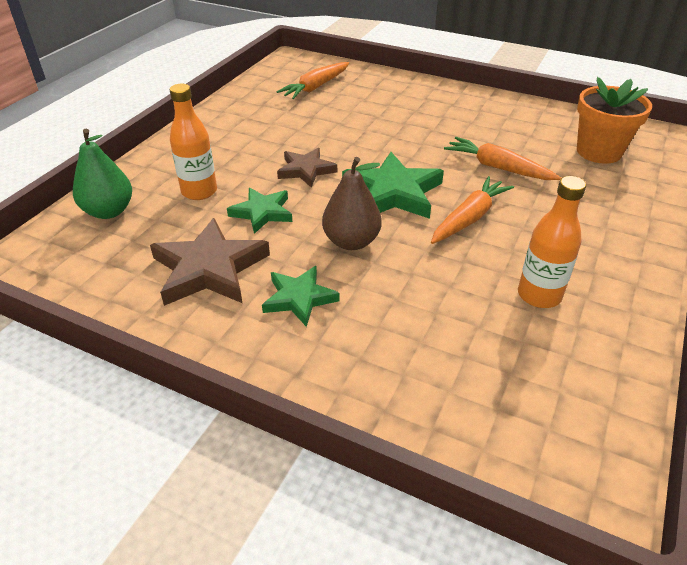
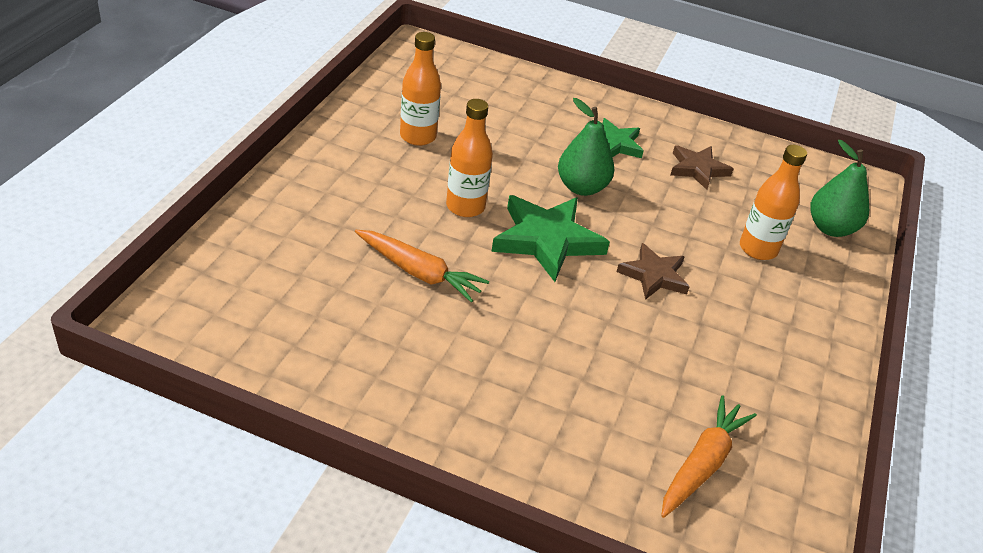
camera: 170 degrees right, 0 degrees up
brown star [150,218,270,306] -> brown star [670,145,733,190], size x0.61
green star [227,188,292,234] -> none
brown pear [322,157,382,250] -> green pear [558,98,614,196]
orange carrot [431,176,514,244] -> orange bottle [446,99,493,217]
orange flower pot [577,77,652,164] -> none

